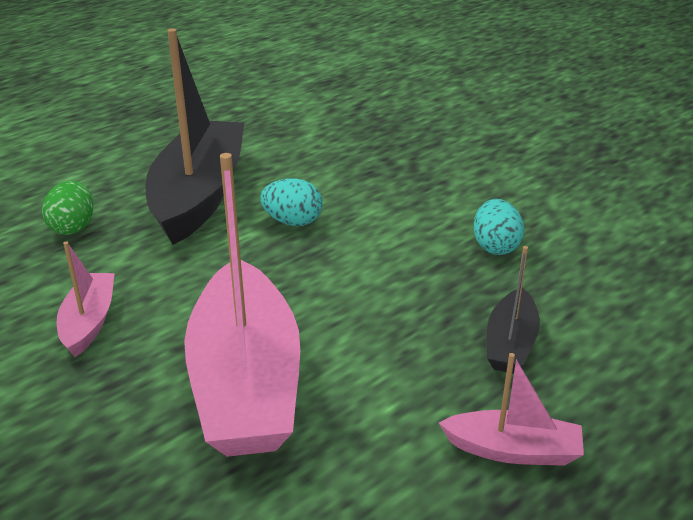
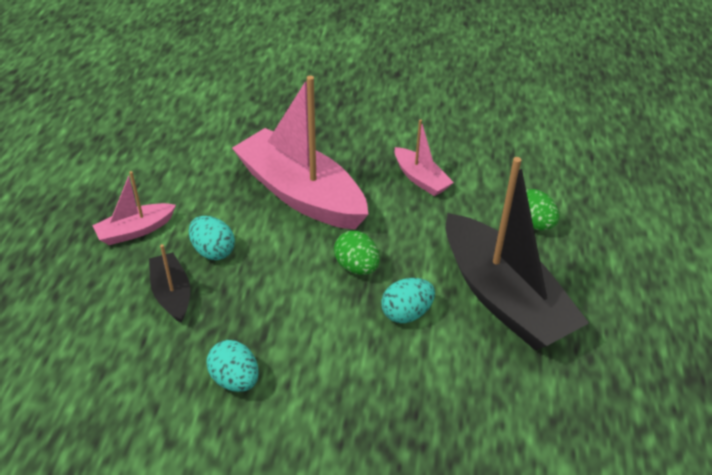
camera: 140 degrees right, 10 degrees up
none -> turquoise egg [189,216,235,260]
none -> green egg [334,231,380,275]

